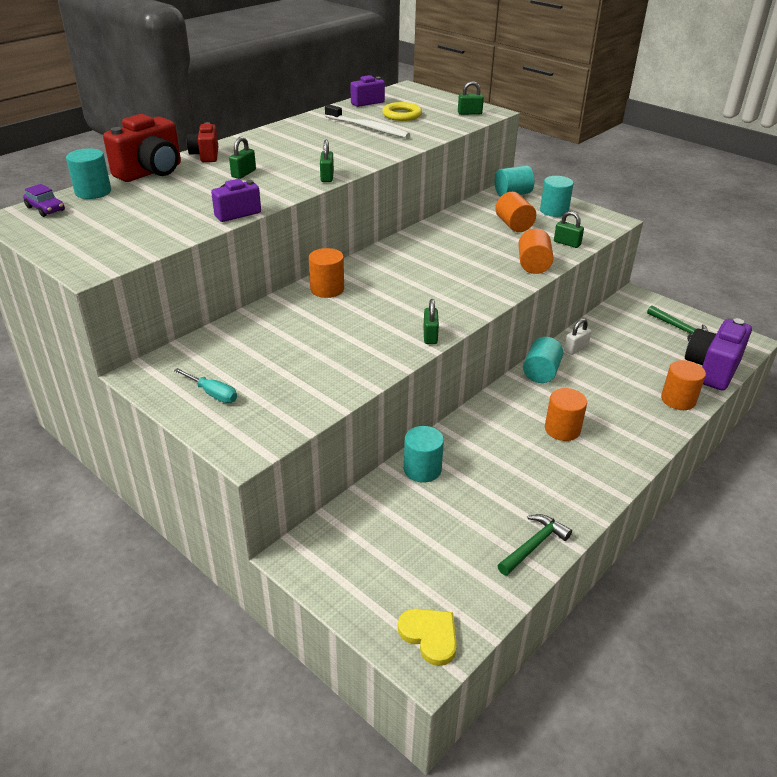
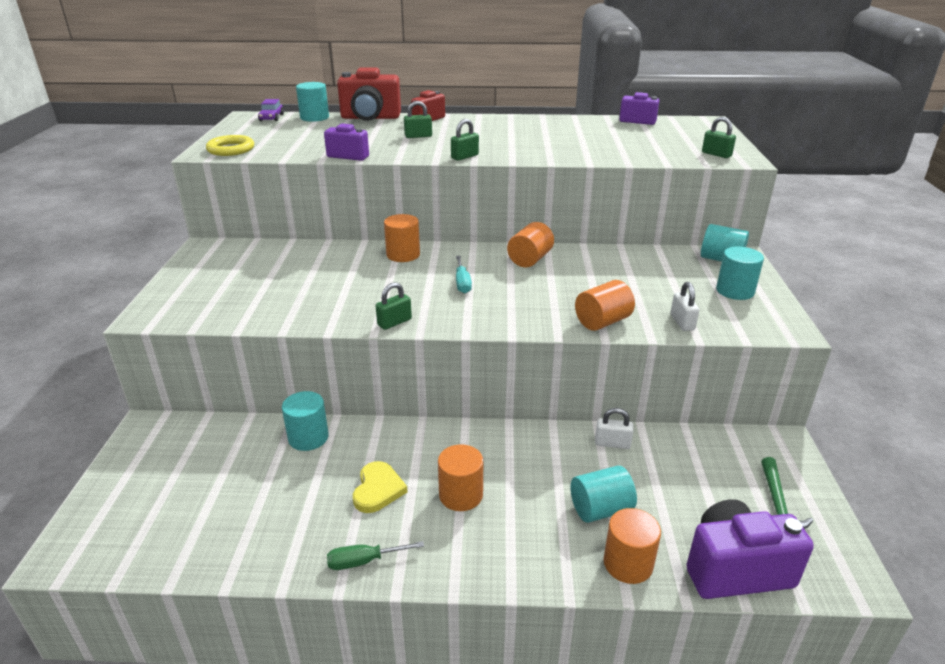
camera: 50 degrees right, 5 degrees down
turquoise screwdriver [174,368,237,403] -> turquoise screwdriver moved to [456,256,472,293]
white toothbrush [325,104,410,138] -> none
yellow ring [382,102,422,121] -> yellow ring moved to [206,135,254,156]
yellow heart [398,609,457,666] -> yellow heart moved to [353,461,408,513]
orange cylinder [495,192,536,232] -> orange cylinder moved to [507,222,554,267]
green hammer [497,514,572,576] -> none
turquoise cylinder [523,337,563,383] -> turquoise cylinder moved to [571,466,637,523]
green padlock [554,211,584,248] -> white padlock [671,282,699,331]
none -> green screwdriver [327,541,424,570]

